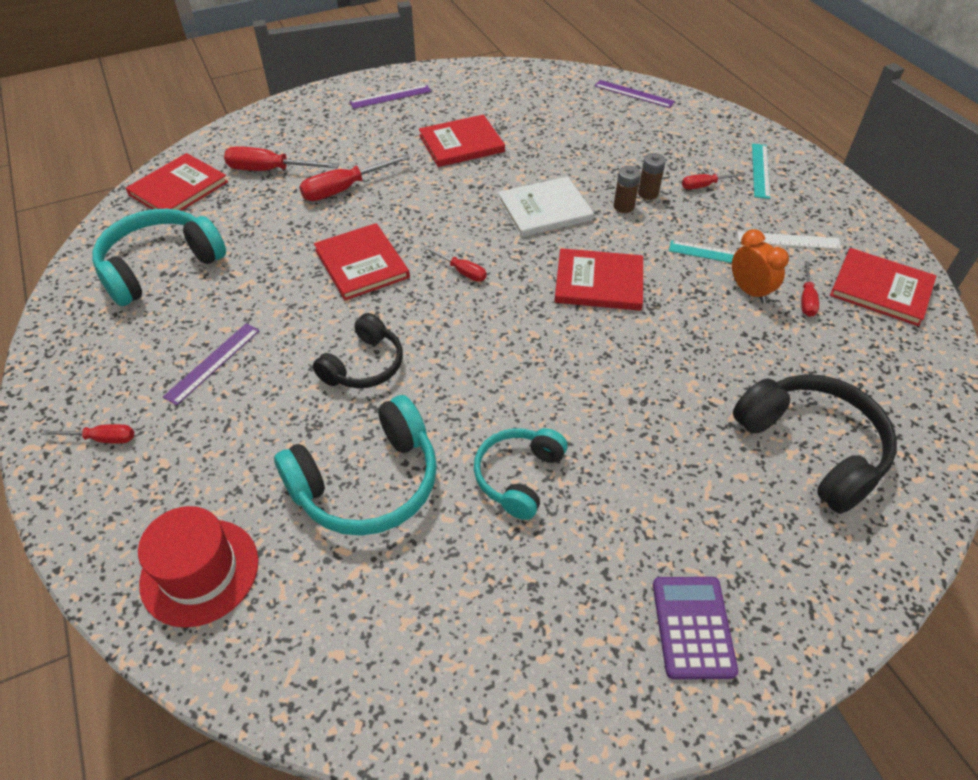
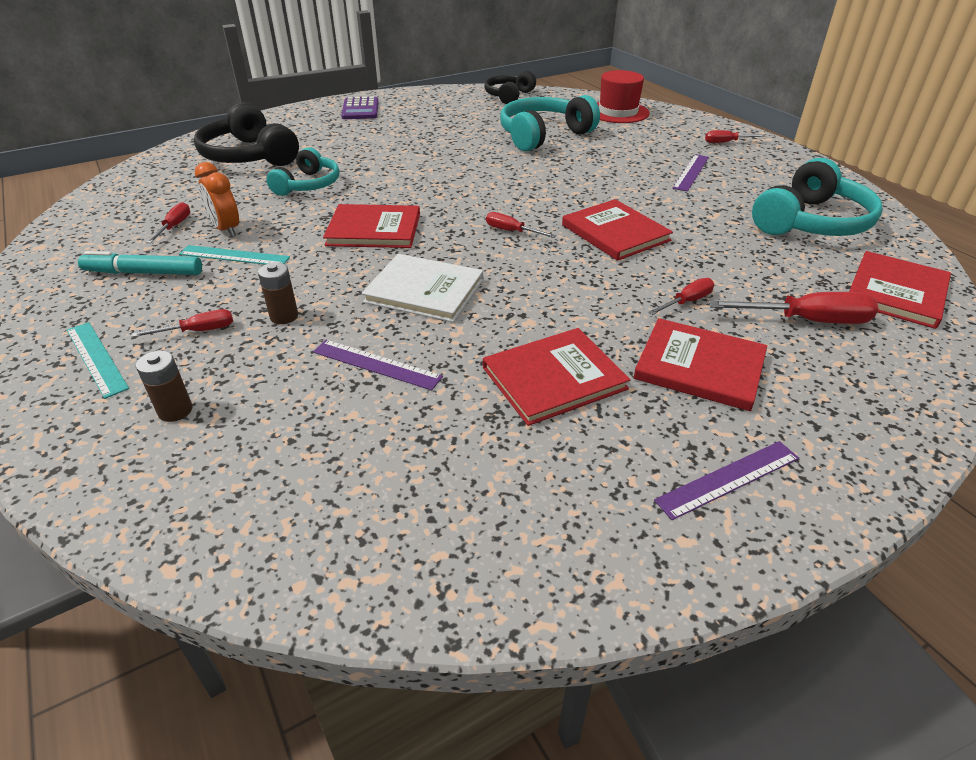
camera: 175 degrees right, 10 degrees down
red screwdriver [299,154,410,201] -> red screwdriver [648,278,714,315], size x0.58
black headphones [313,313,403,388] -> black headphones moved to [484,71,536,104]
turquoise headphones [474,428,567,520] -> turquoise headphones moved to [266,147,339,196]
white book [498,176,594,237] -> white book turned 45 degrees clockwise [362,254,483,322]
purple ruler [595,80,675,108] -> purple ruler moved to [313,340,443,390]
brown battery [614,166,641,213] -> brown battery moved to [136,351,192,422]
white ruler [737,231,842,249] -> turquoise marker [78,251,202,275]
turquoise ruler [752,143,770,199] -> turquoise ruler turned 45 degrees counterclockwise [67,322,129,399]
red book [830,248,936,326] -> red book moved to [634,318,767,411]

